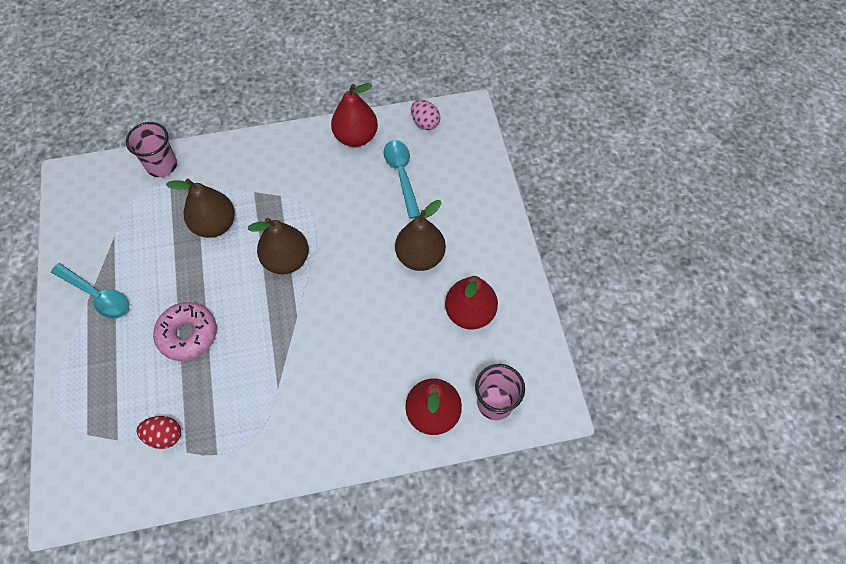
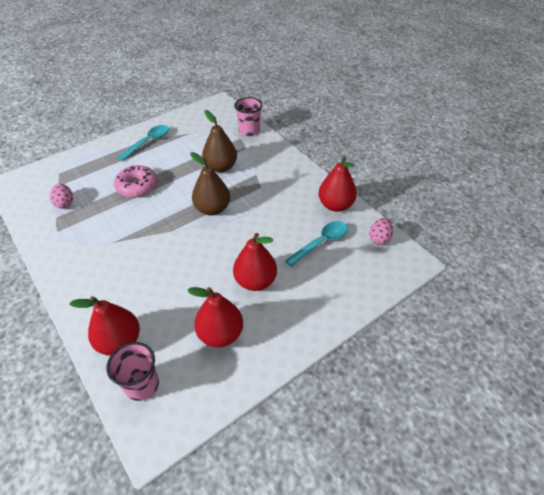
camera: 65 degrees right, 15 degrees down
turquoise spoon [51,263,129,319] -> turquoise spoon turned 150 degrees counterclockwise [118,125,169,161]
red egg [136,416,181,449] -> pink egg [50,184,73,209]
brown pear [395,200,446,271] -> red pear [233,233,277,291]

